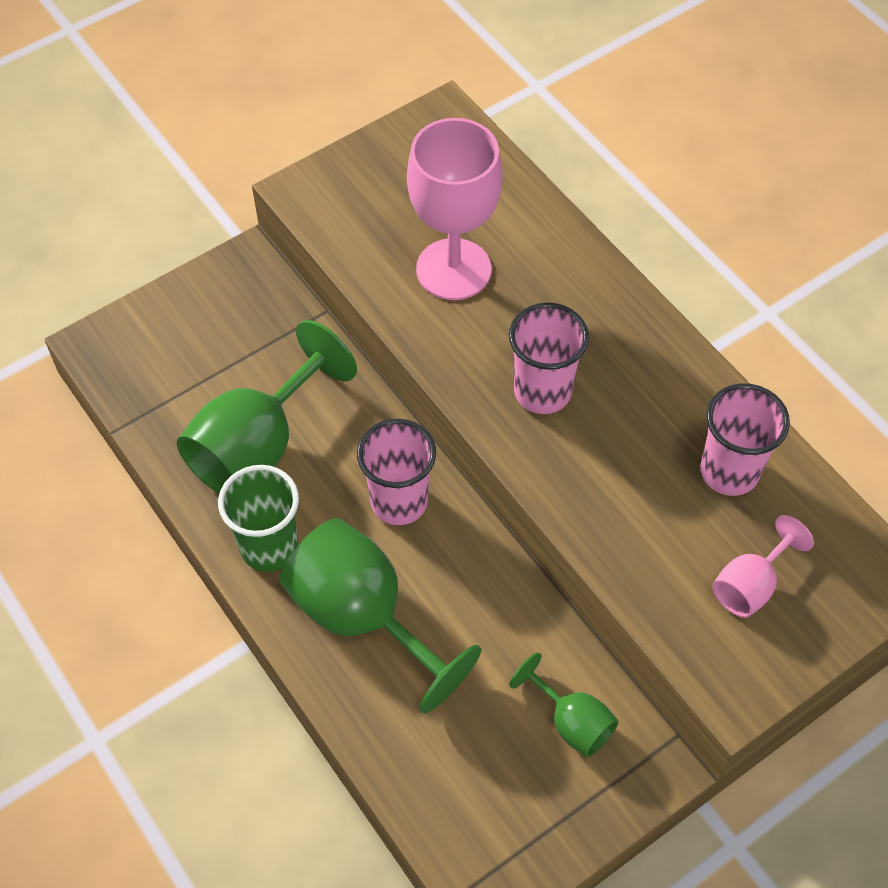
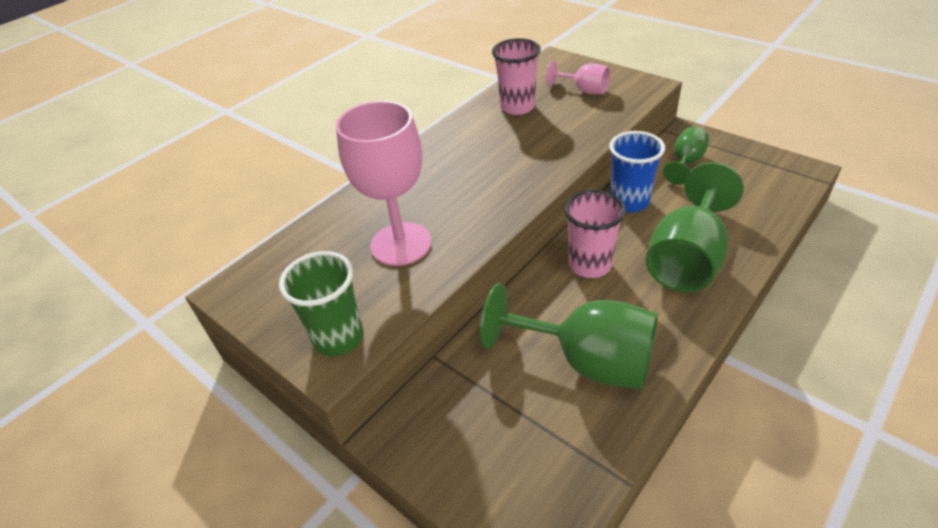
camera: 100 degrees left, 15 degrees down
green cup [218,465,299,572] -> green cup moved to [279,251,363,357]
pink cup [509,303,589,414] -> none
none -> blue cup [609,131,665,212]

